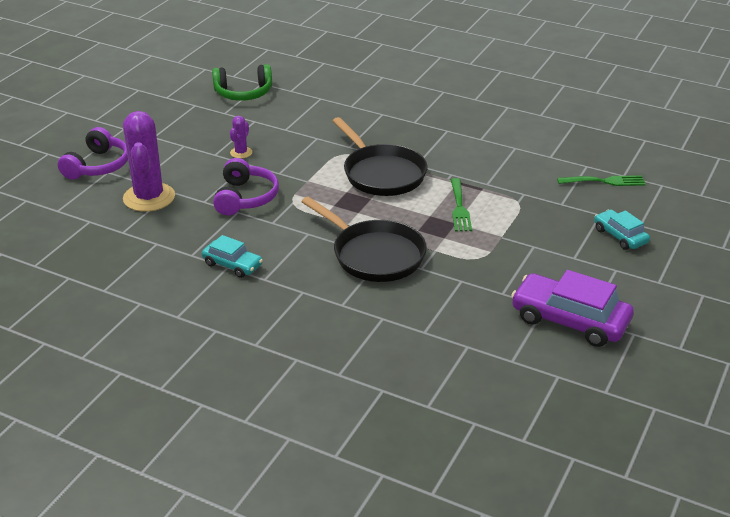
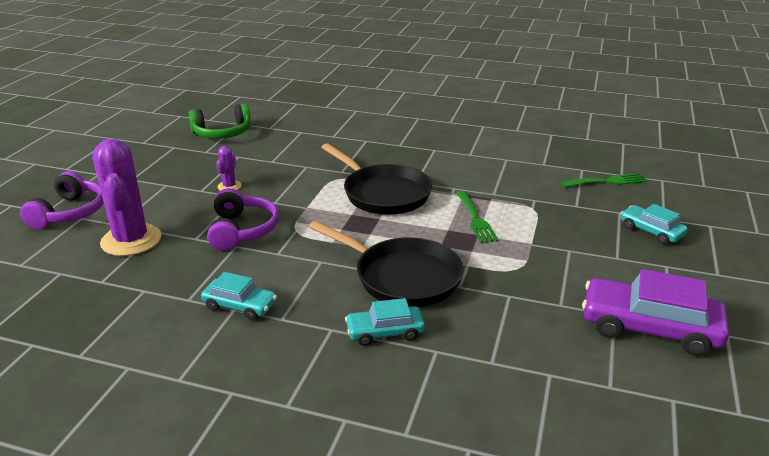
camera: 10 degrees left, 5 degrees down
none -> turquoise car [345,298,425,346]

